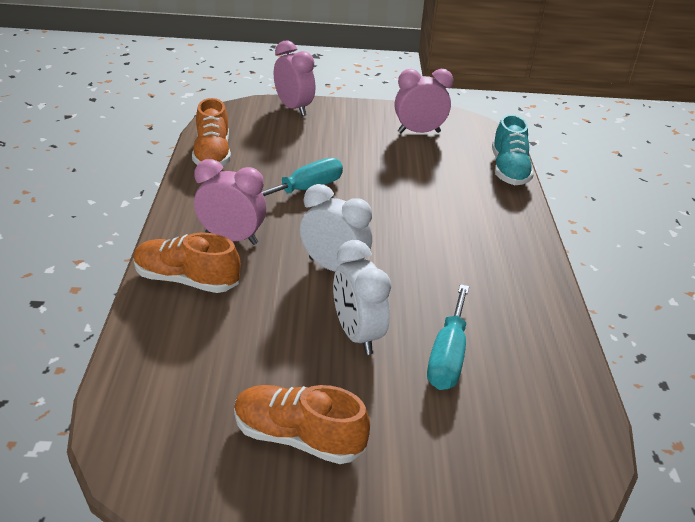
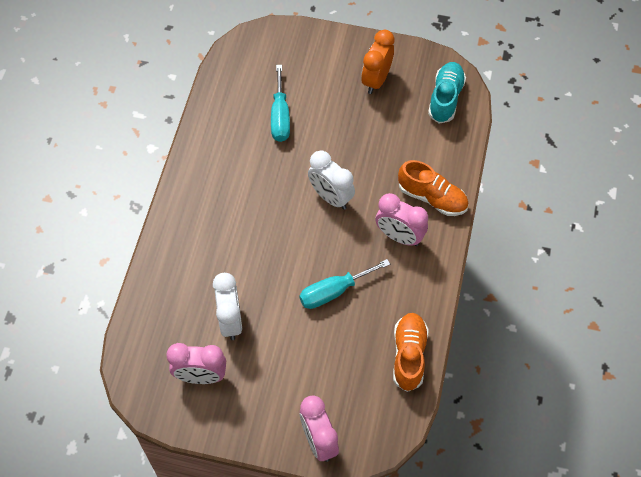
camera: 165 degrees left, 25 degrees up
orange shoe [234,385,370,464] -> orange clock [361,30,395,94]
white clock [333,240,391,355] -> white clock moved to [213,273,242,340]
turquoise screwdriver [427,284,469,390] -> turquoise screwdriver turned 150 degrees clockwise [271,65,290,142]
turquoise shoe [492,114,534,185] -> turquoise shoe moved to [428,62,466,123]

